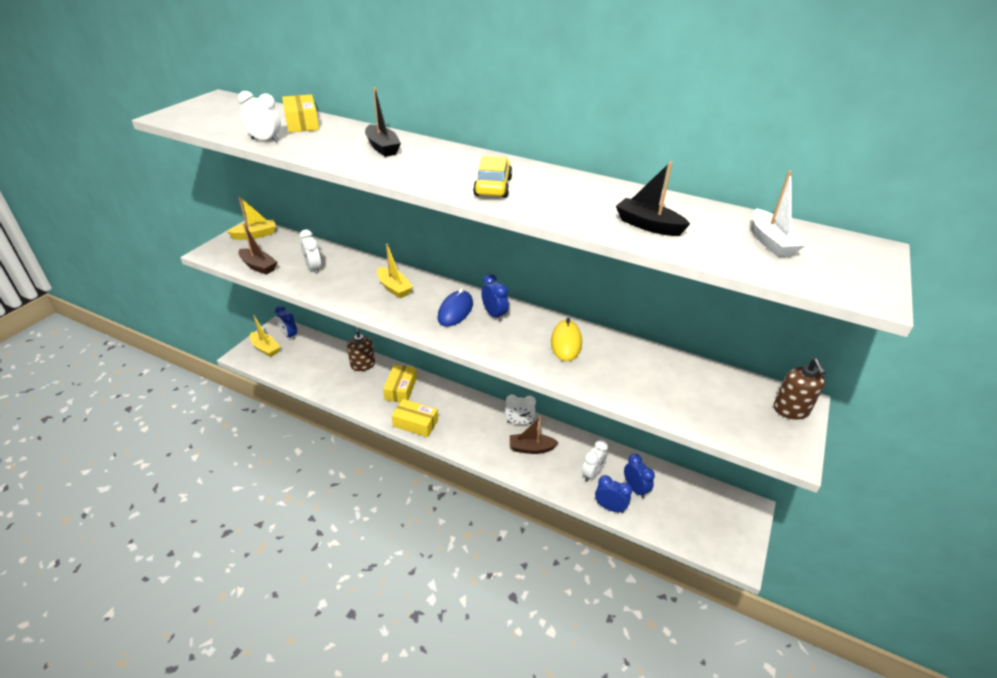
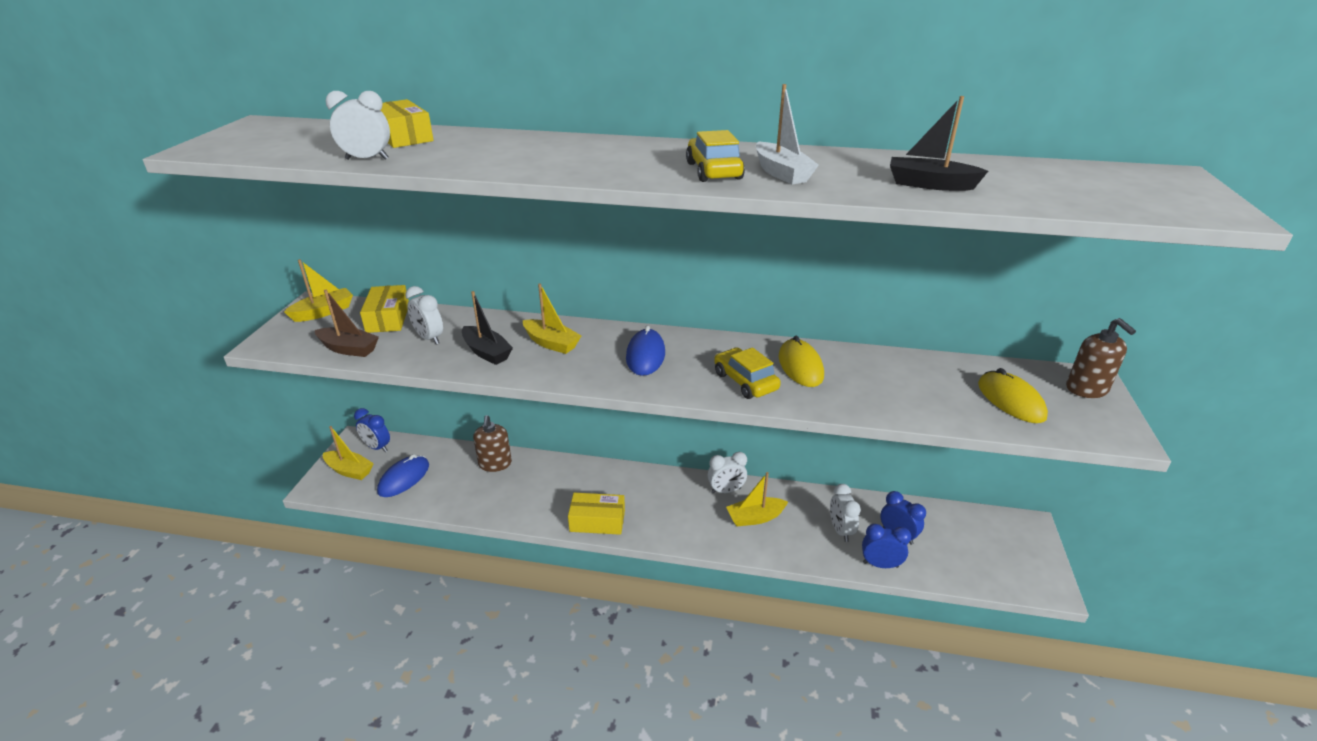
camera: 15 degrees left, 5 degrees down
brown soap dispenser [347,327,375,371] -> brown soap dispenser turned 150 degrees counterclockwise [473,415,512,472]
black boat [365,87,401,157] -> black boat moved to [462,291,513,365]
yellow box [383,365,417,402] -> yellow box moved to [360,285,409,333]
blue clock [481,274,509,322] -> none
brown boat [510,416,559,454] -> yellow boat [726,472,788,526]
white clock [581,440,608,482] -> white clock turned 150 degrees clockwise [830,484,861,542]
white boat [753,171,806,257] -> white boat moved to [756,84,819,185]
none -> blue mouse [377,454,429,497]
none -> yellow car [714,347,781,399]
none -> yellow mouse [978,368,1048,423]

